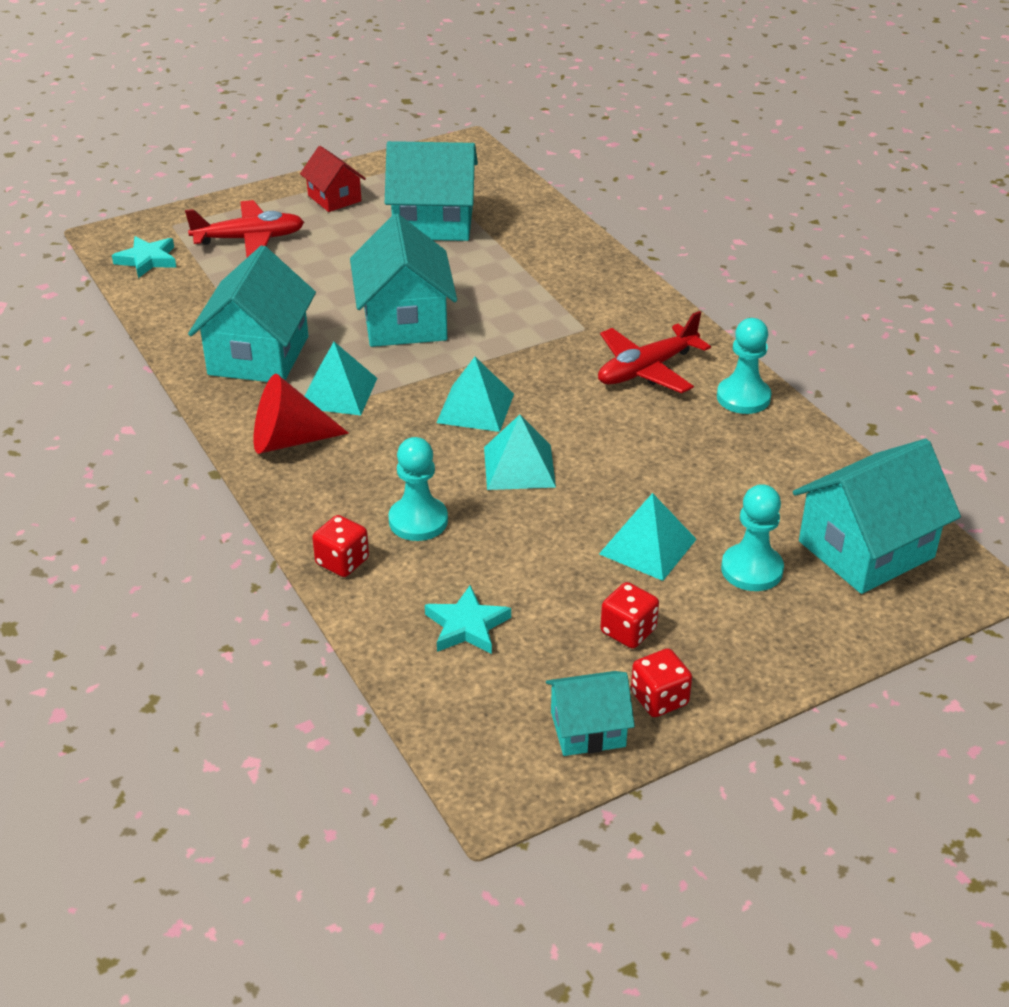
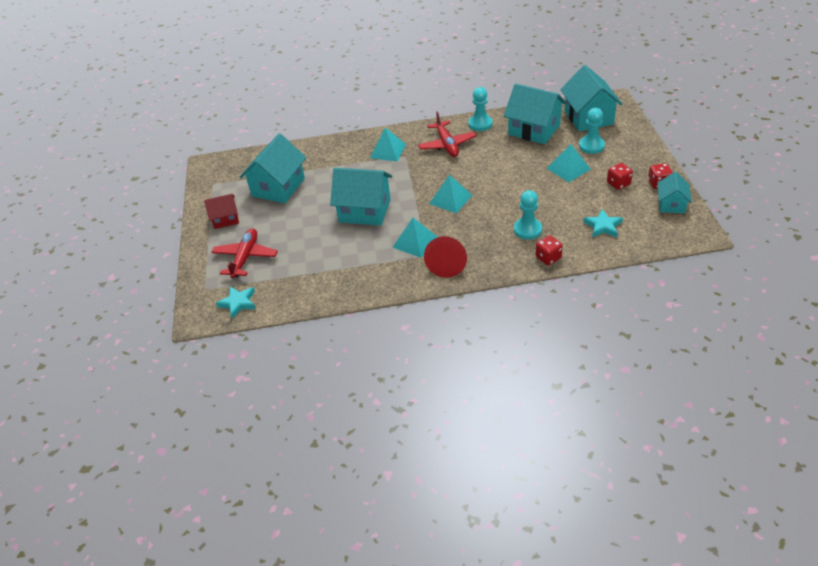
camera: 65 degrees left, 5 degrees up
turquoise house [188,245,316,382] -> turquoise house moved to [504,84,566,144]
turquoise pyramid [484,415,556,490] -> turquoise pyramid moved to [370,127,406,162]

